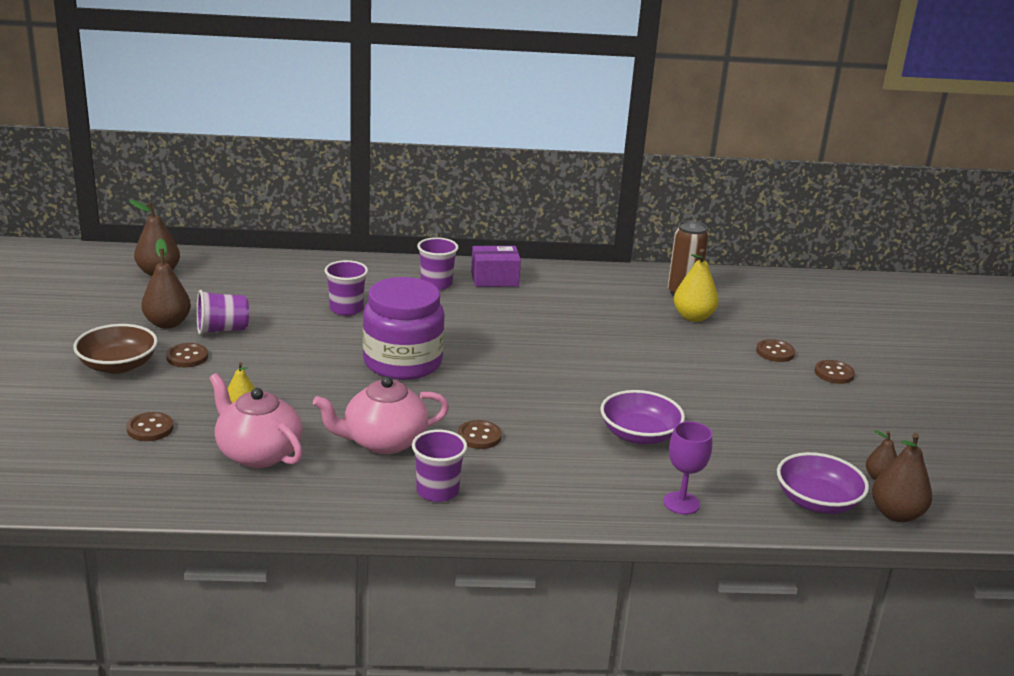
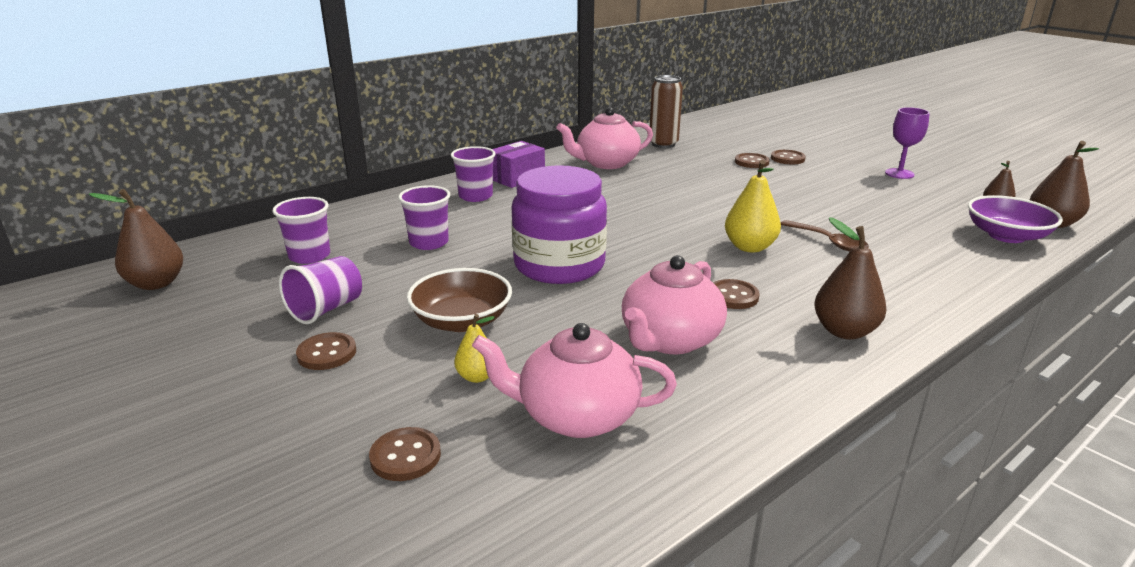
camera: 35 degrees left, 0 degrees up
brown bowl [73,324,158,374] -> brown bowl moved to [407,268,512,332]
brown pear [141,239,191,329] -> brown pear moved to [814,217,886,339]
purple cup [412,430,467,502] -> purple cup moved to [273,197,330,264]
purple bowl [600,390,685,444] -> brown spoon [781,220,869,251]
purple goblet [663,421,712,515] -> purple goblet moved to [885,107,930,179]
yellow pear [674,249,719,322] -> yellow pear moved to [725,160,781,253]
brown button [815,360,855,384] -> brown button moved to [735,153,770,168]
none -> pink teapot [556,107,653,169]

